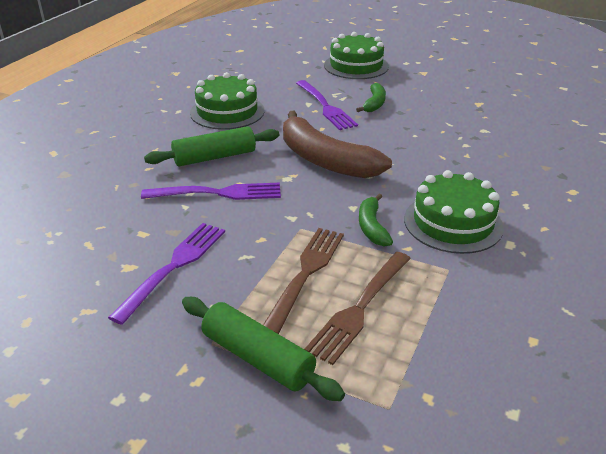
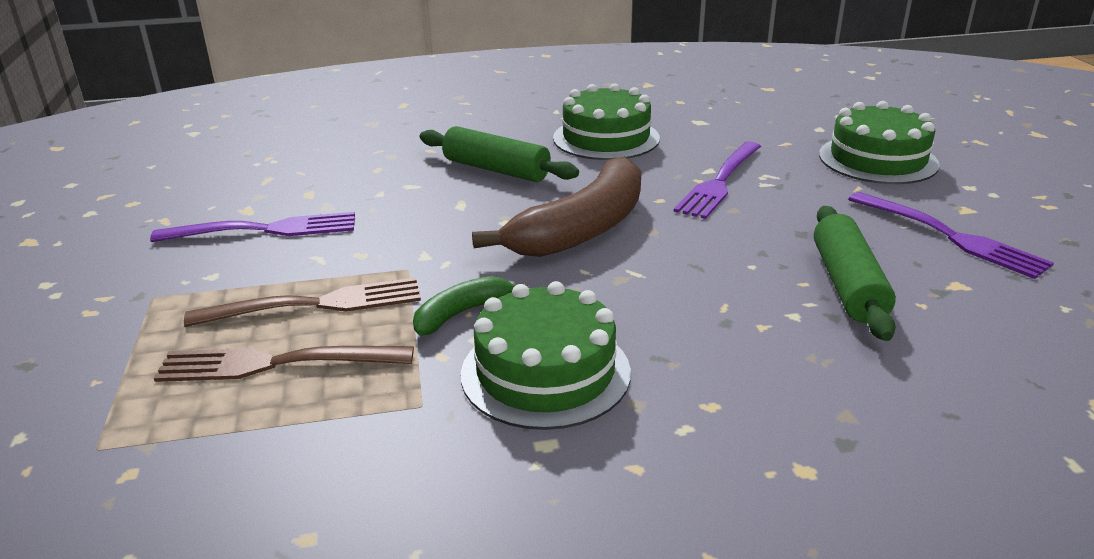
camera: 55 degrees right, 5 degrees down
purple fork [141,183,281,200] -> purple fork moved to [848,192,1054,279]
green rolling pin [182,297,345,401] -> green rolling pin moved to [814,206,896,341]
brown banana [283,111,392,178] -> brown banana turned 150 degrees counterclockwise [472,156,642,257]
green banana [356,83,386,112] -> none

